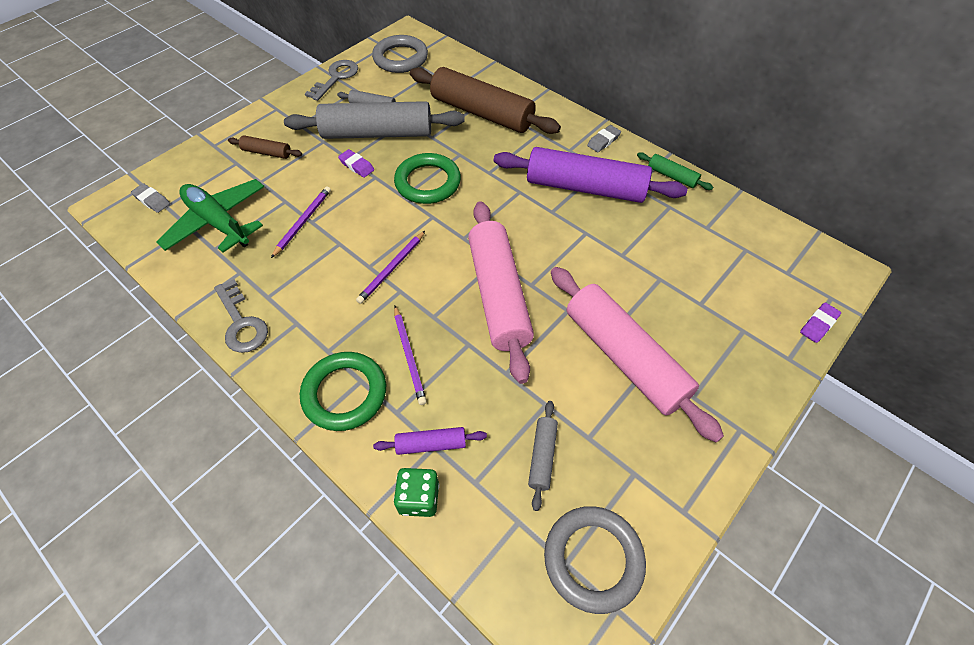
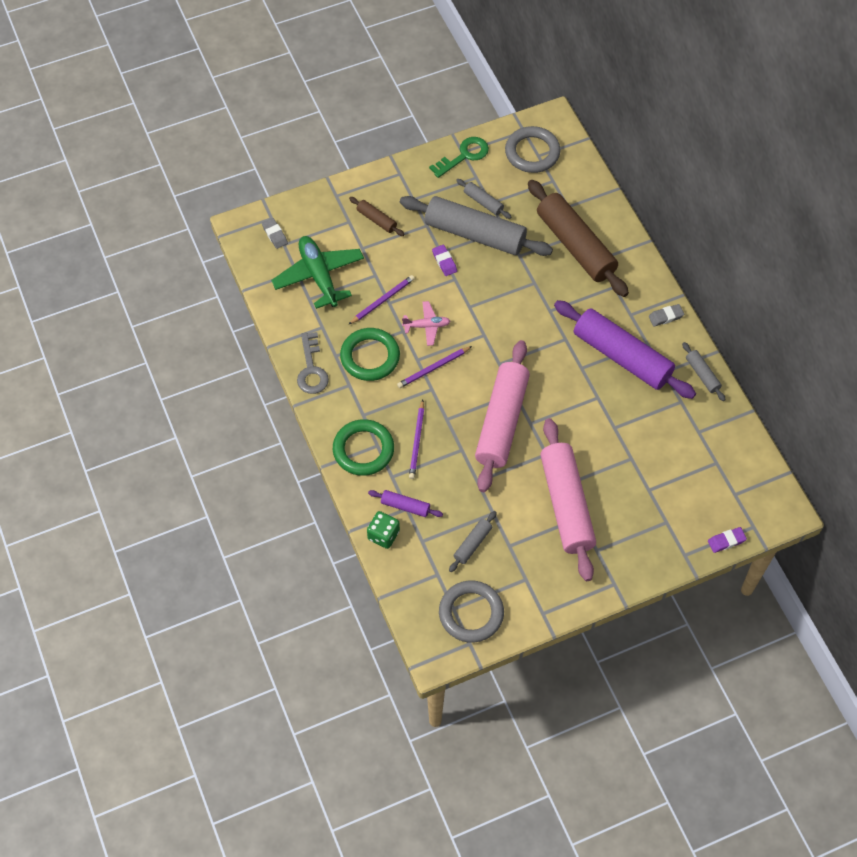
camera: 25 degrees right, 5 degrees up
grey key [305,60,358,101] -> green key [429,137,489,178]
green ring [394,153,461,204] -> green ring moved to [340,328,400,381]
green rolling pin [637,152,713,190] -> grey rolling pin [682,342,726,401]
none -> pink plane [402,301,450,346]

